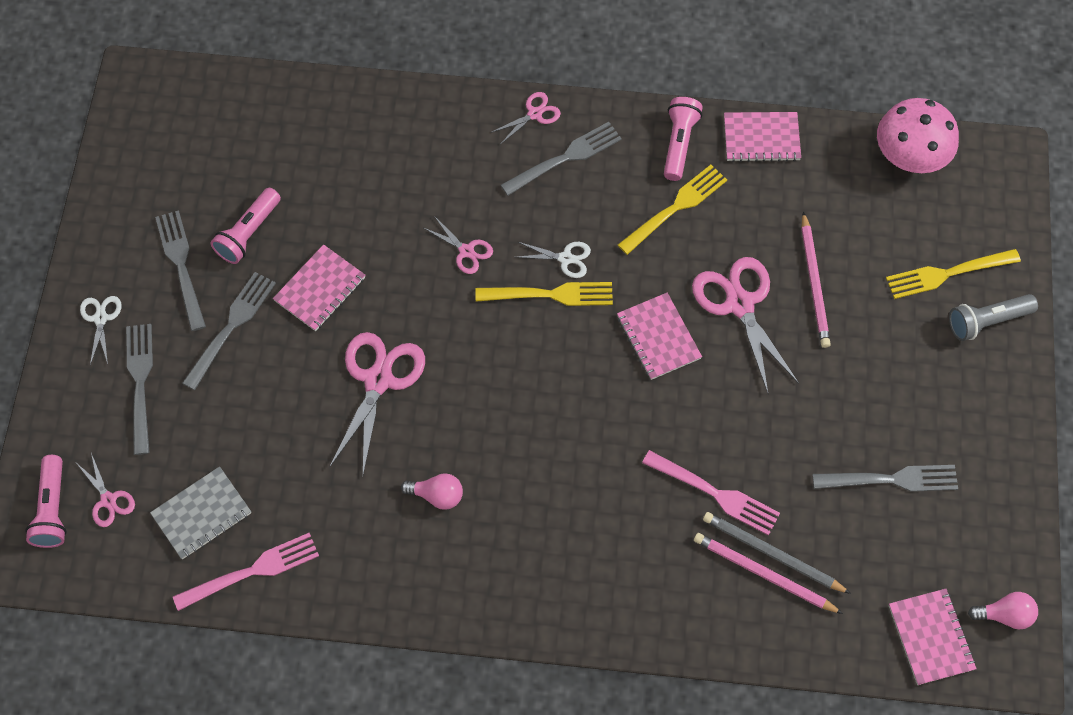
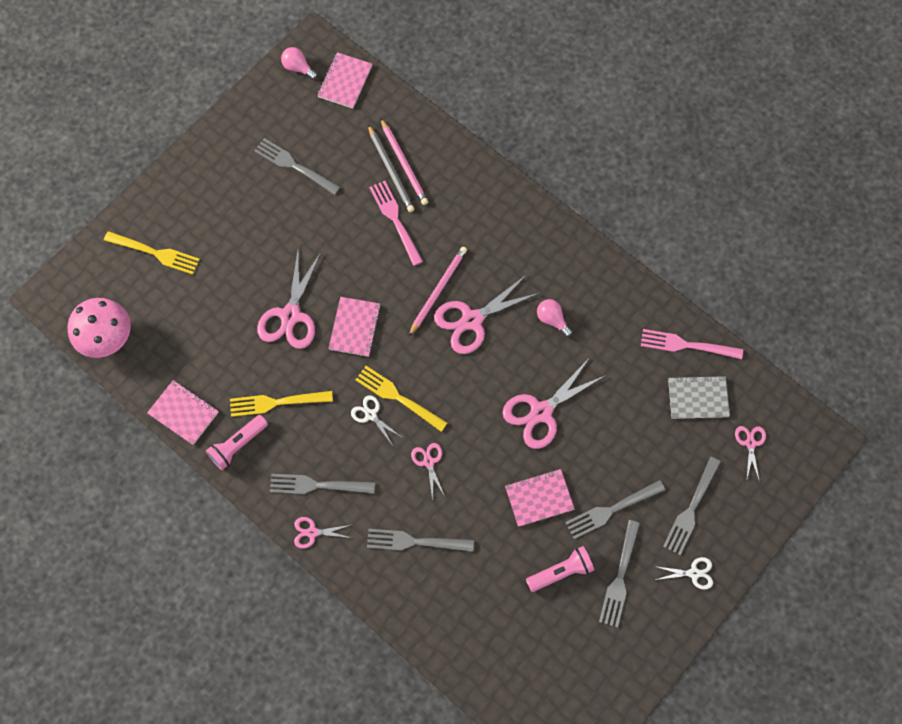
camera: 145 degrees left, 5 degrees up
pink flashlight [25,455,67,548] -> none
white scissors [80,296,121,365] -> white scissors turned 120 degrees counterclockwise [654,557,713,590]
pink pencil [801,211,831,348] -> pink pencil moved to [409,247,467,336]
grey flashlight [949,294,1038,341] -> none
none -> grey fork [367,529,474,552]
none -> pink scissors [434,274,539,354]

